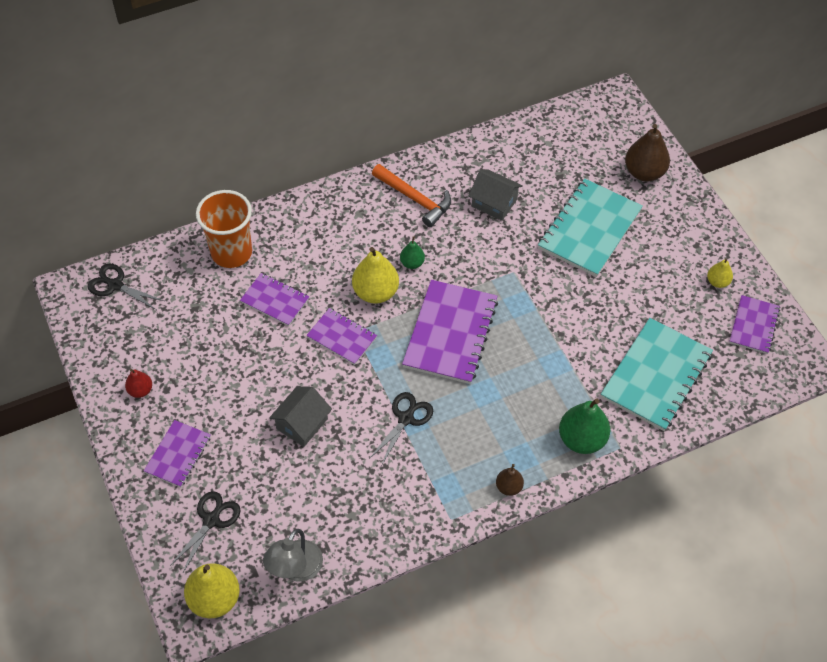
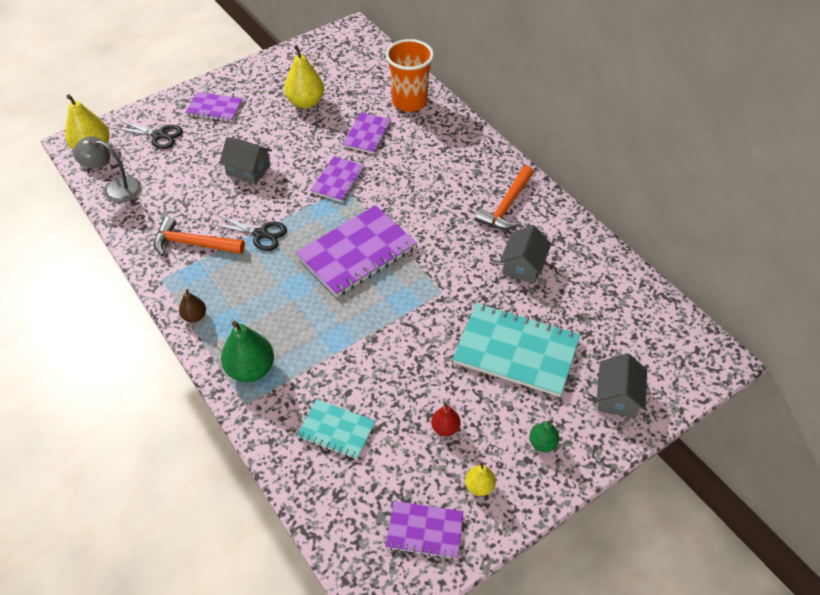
camera: 80 degrees right, 5 degrees down
black scissors [88,264,164,310] -> none
red pear [125,369,152,398] -> red pear moved to [431,402,460,436]
yellow pear [352,247,399,304] -> yellow pear moved to [284,45,324,109]
green pear [400,236,425,269] -> green pear moved to [529,419,559,452]
purple notebook [402,280,498,384] -> purple notebook turned 45 degrees counterclockwise [296,205,417,297]
turquoise notebook [601,318,713,431] -> turquoise notebook [297,399,376,460], size x0.56
brown pear [625,124,670,182] -> grey house [597,353,647,418]
none -> orange hammer [154,217,245,256]

